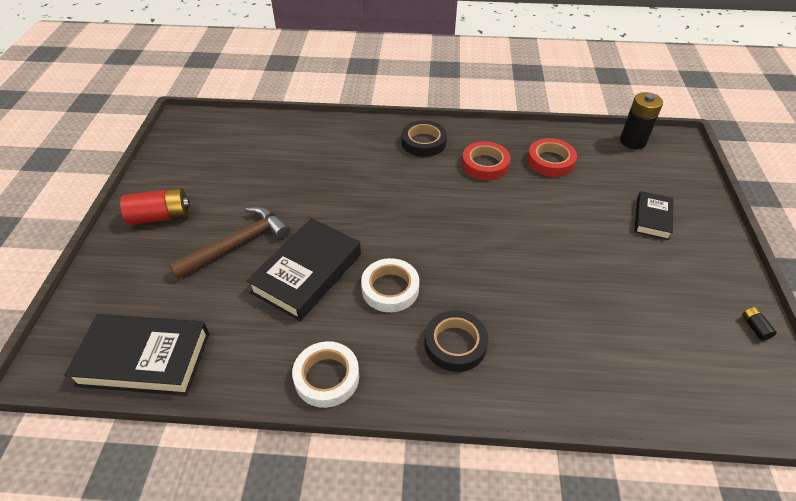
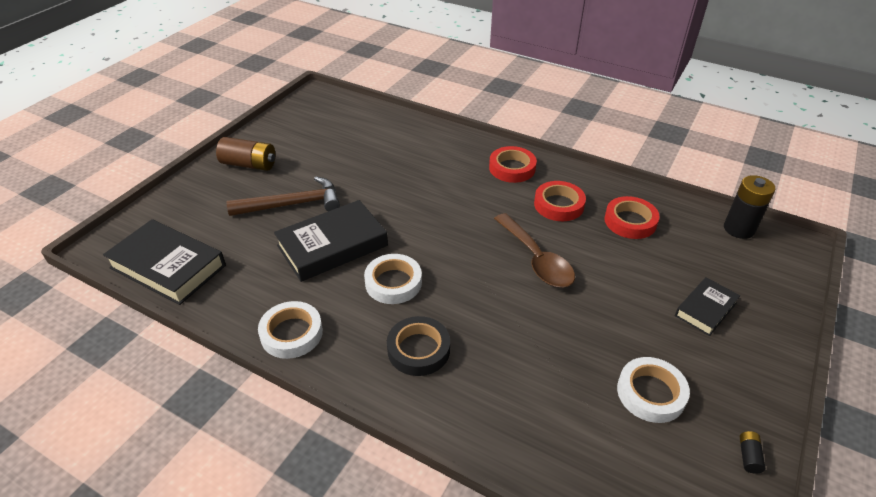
camera: 25 degrees right, 5 degrees down
red battery [120,188,190,225] -> brown battery [216,137,275,171]
black tape [402,120,447,157] -> red tape [489,146,537,183]
none -> brown spoon [494,213,575,288]
none -> white tape [617,357,690,423]

